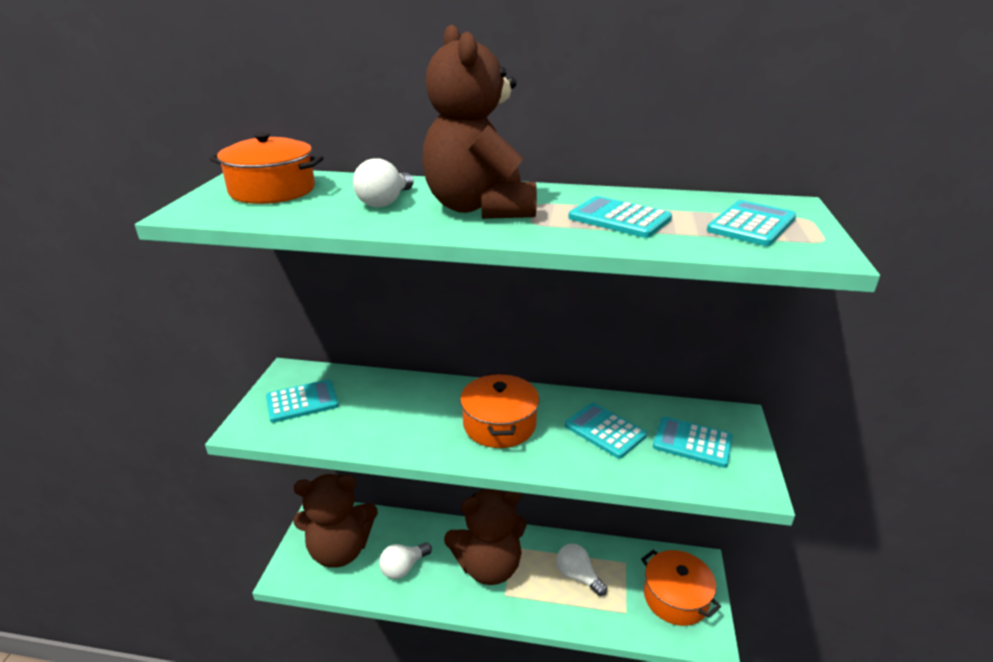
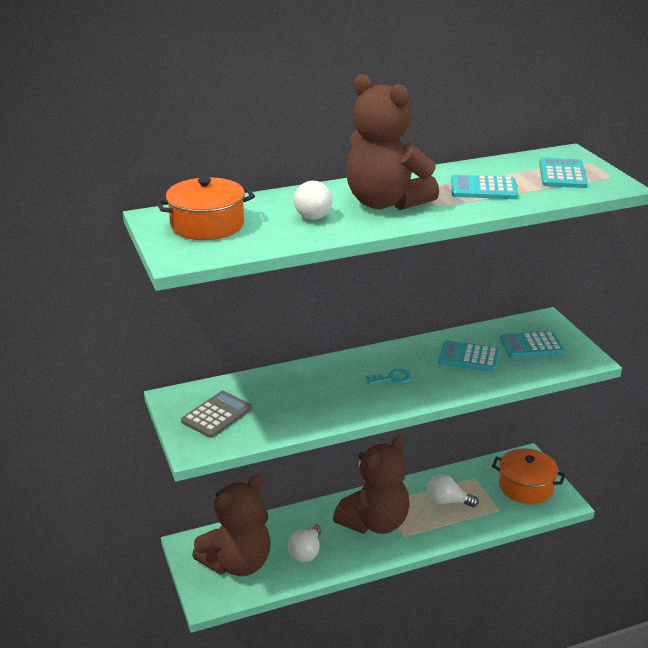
camera: 30 degrees left, 0 degrees up
turquoise calculator [266,379,339,423] -> grey calculator [181,391,252,438]
orange pot [460,373,539,448] -> turquoise key [366,369,412,385]

